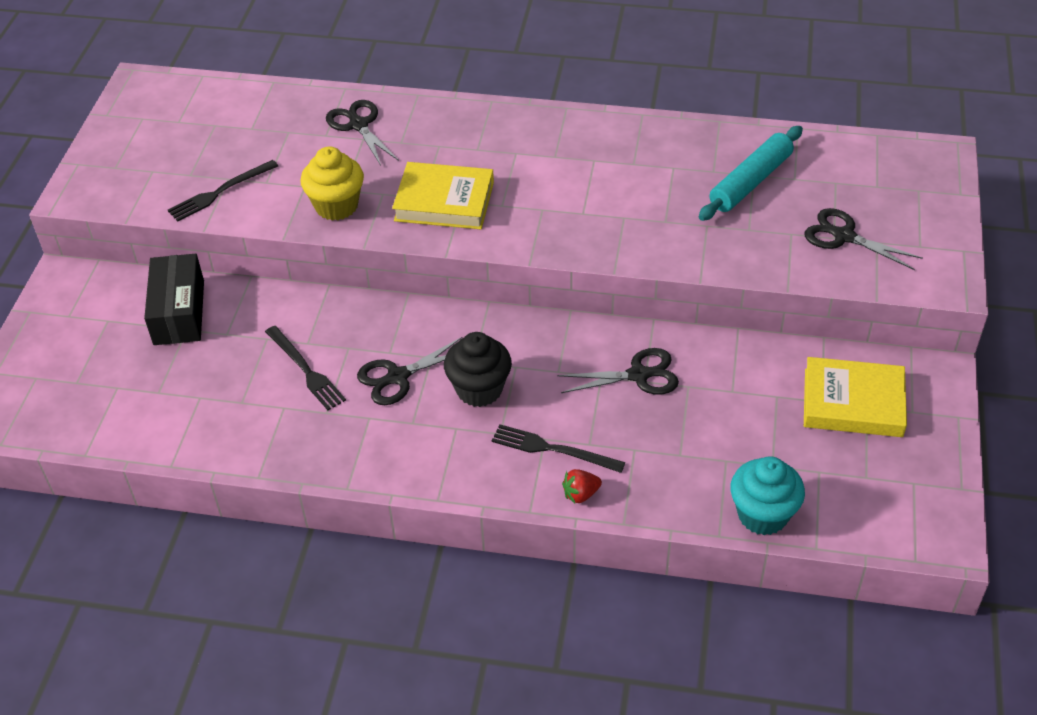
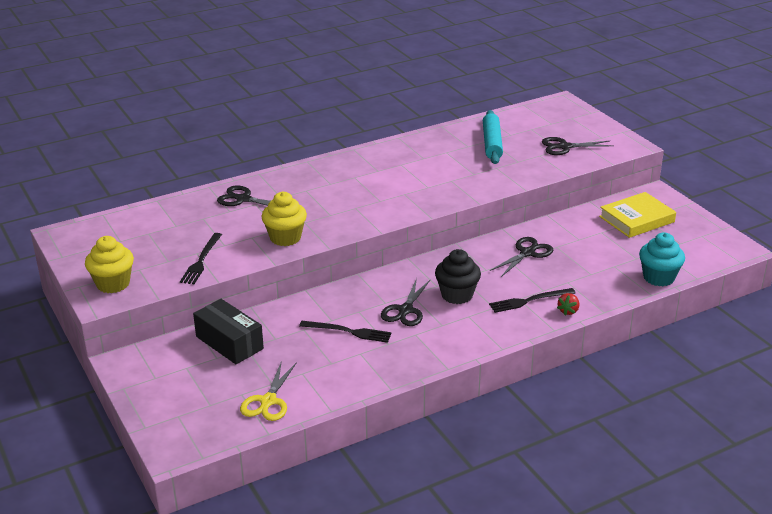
camera: 40 degrees left, 15 degrees down
yellow book [392,162,494,229] -> none
none -> yellow cupcake [85,236,134,293]
none -> yellow scissors [240,361,297,421]

